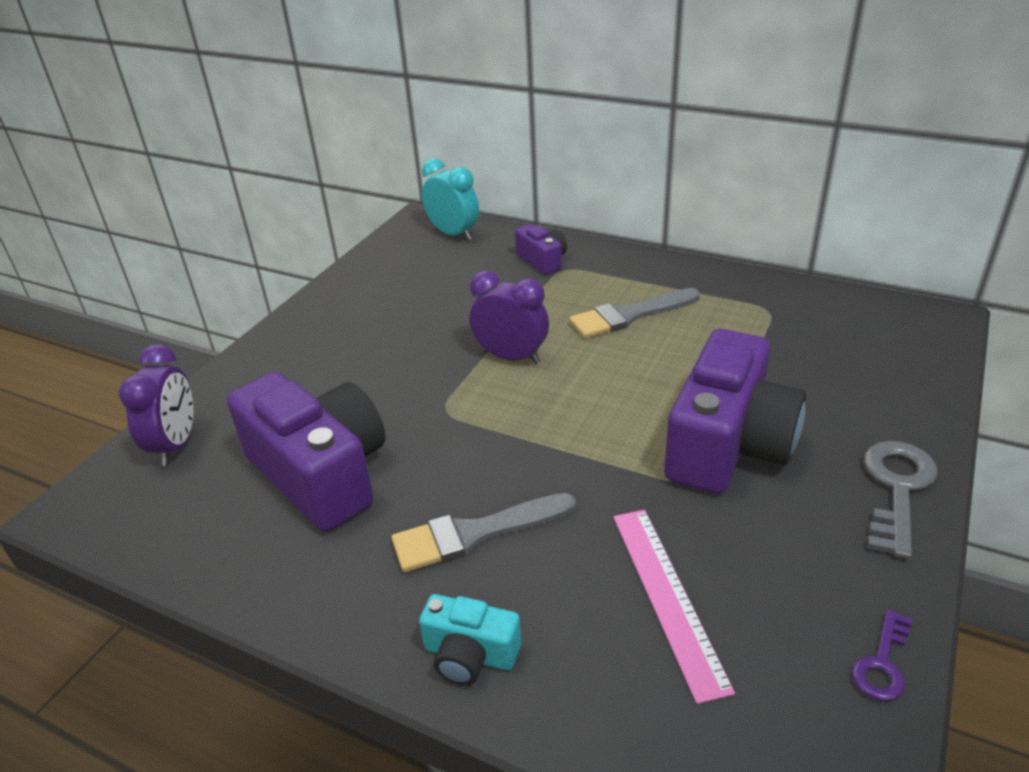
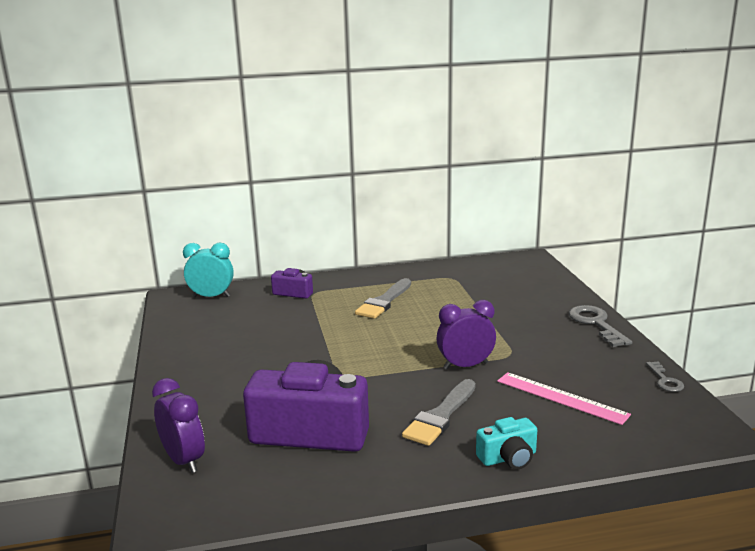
camera: 40 degrees left, 15 degrees down
purple clock [470,271,549,364] -> purple clock moved to [436,300,496,369]
purple camera [664,329,806,494] -> none
purple key [852,609,913,701] -> grey key [646,361,684,392]

